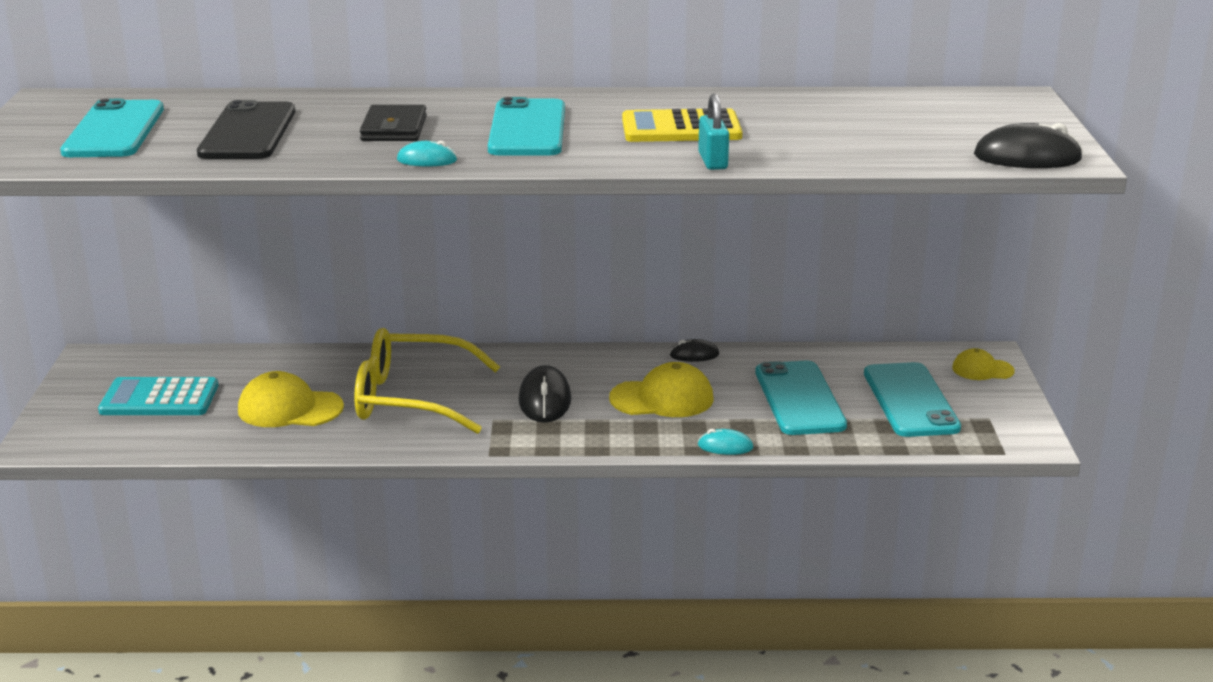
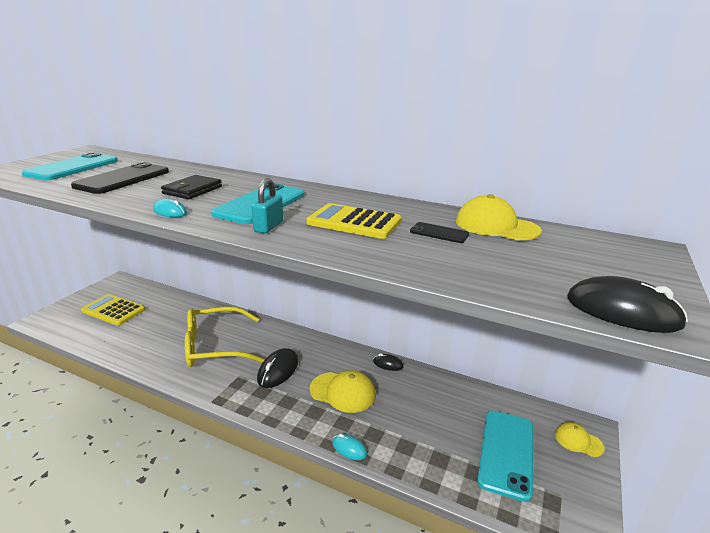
camera: 25 degrees right, 0 degrees up
turquoise calculator [98,377,218,415] -> yellow calculator [81,294,146,326]
yellow cap [238,371,344,427] -> yellow cap moved to [456,194,542,240]
yellow glasses [354,328,500,434] -> yellow glasses turned 45 degrees counterclockwise [185,306,265,367]
turquoise padlock [698,94,729,170] -> turquoise padlock moved to [252,178,283,234]
turquoise phone [755,361,847,435] -> none
none -> black phone [410,222,469,243]

